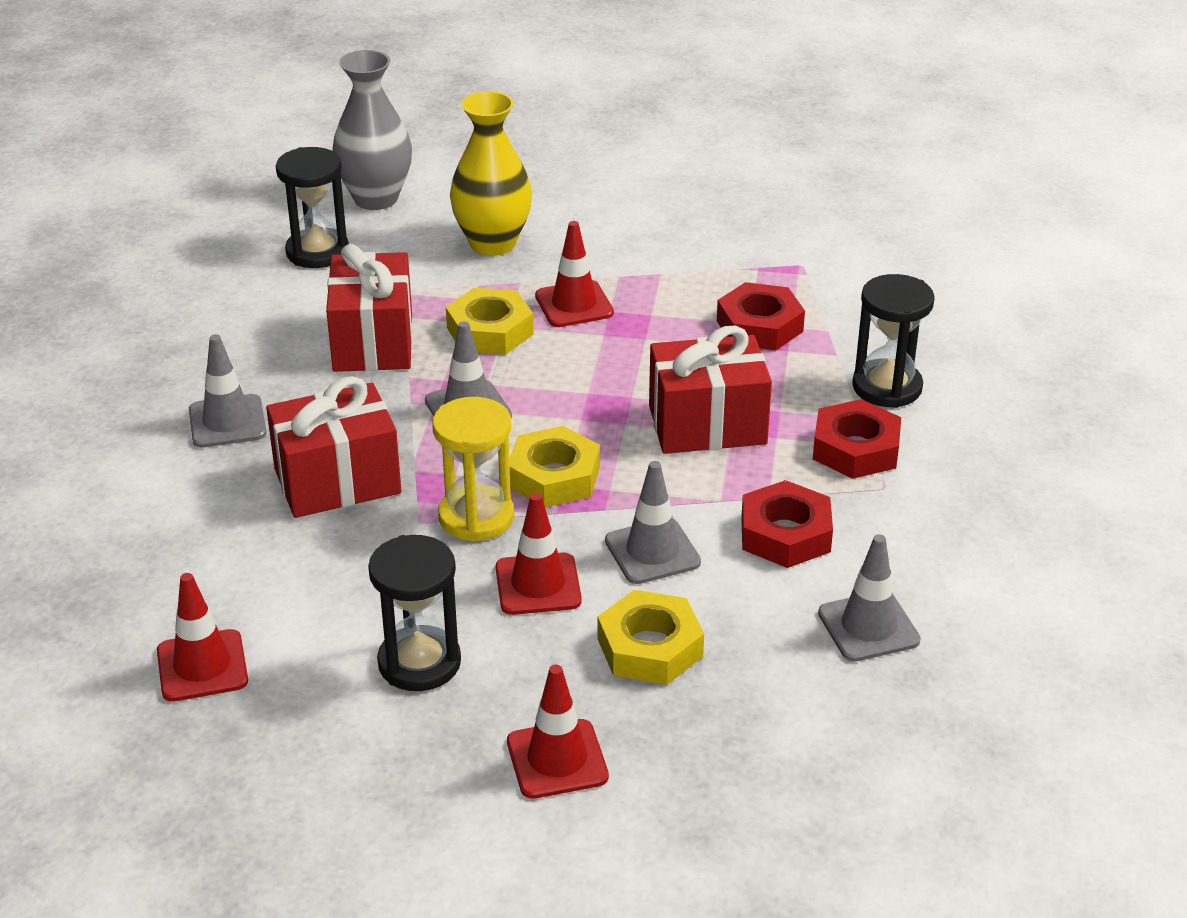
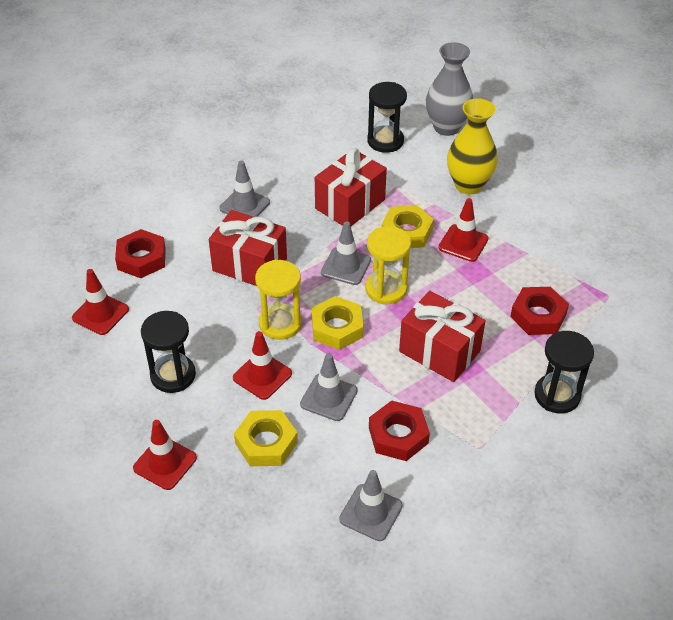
camera: 45 degrees right, 10 degrees up
red nut [813,399,901,479] -> red nut moved to [115,229,166,278]
none -> yellow hourglass [366,226,411,304]

